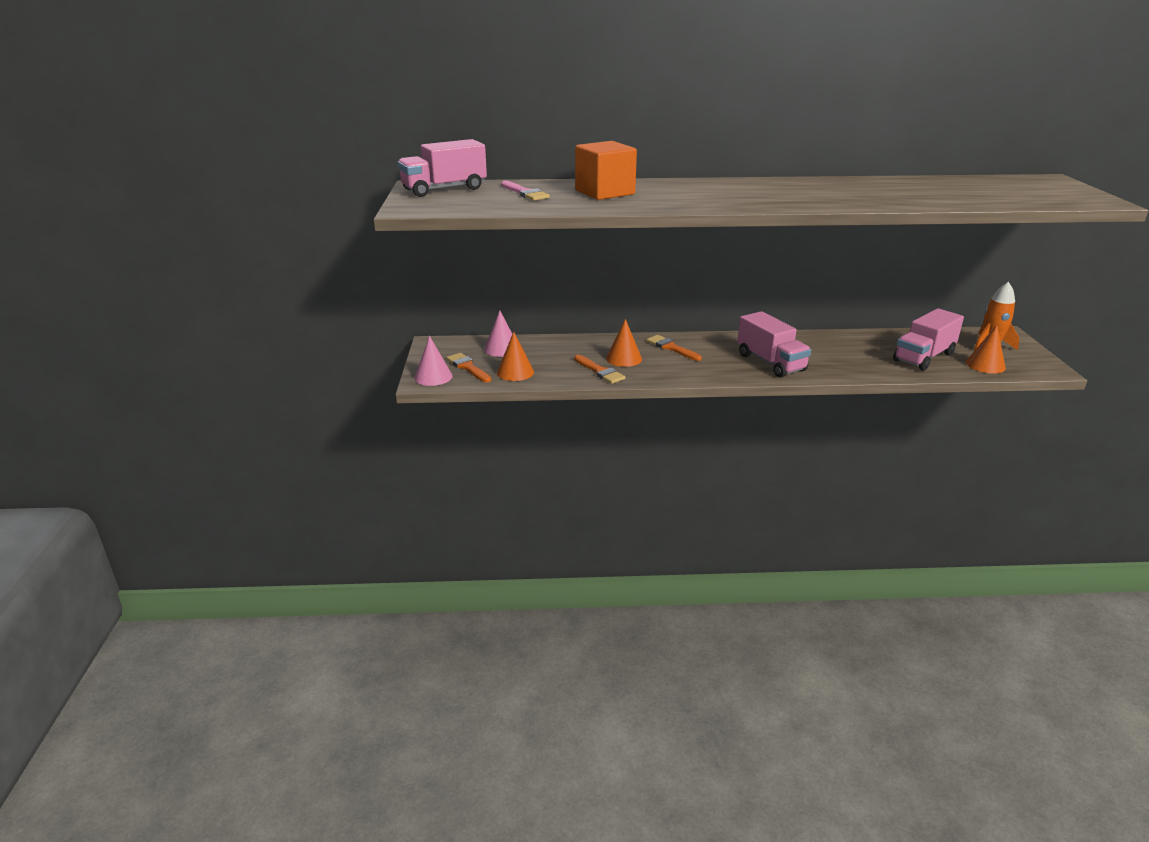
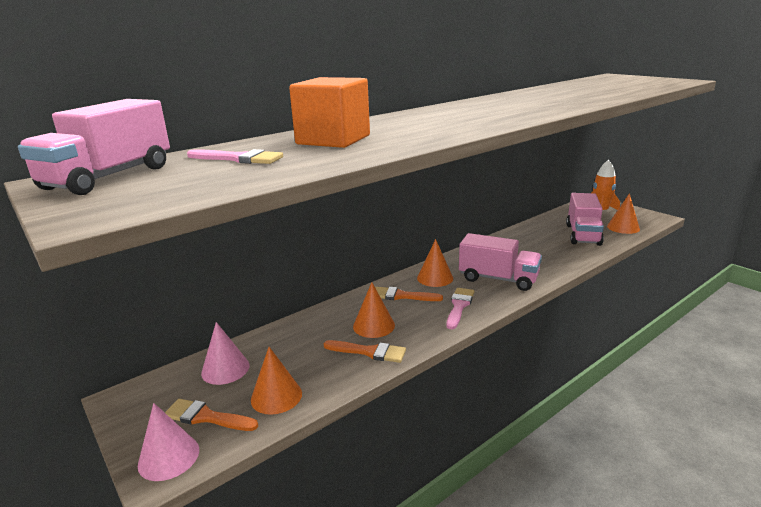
camera: 35 degrees left, 5 degrees down
none -> orange cone [417,239,453,287]
none -> pink brush [447,288,474,329]

